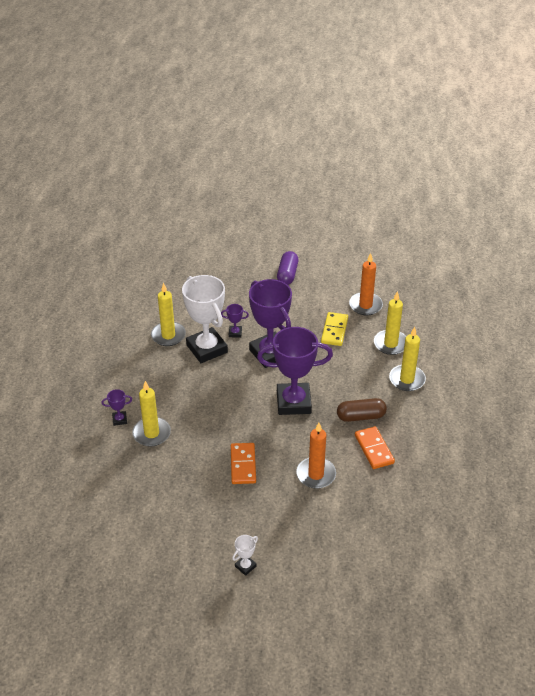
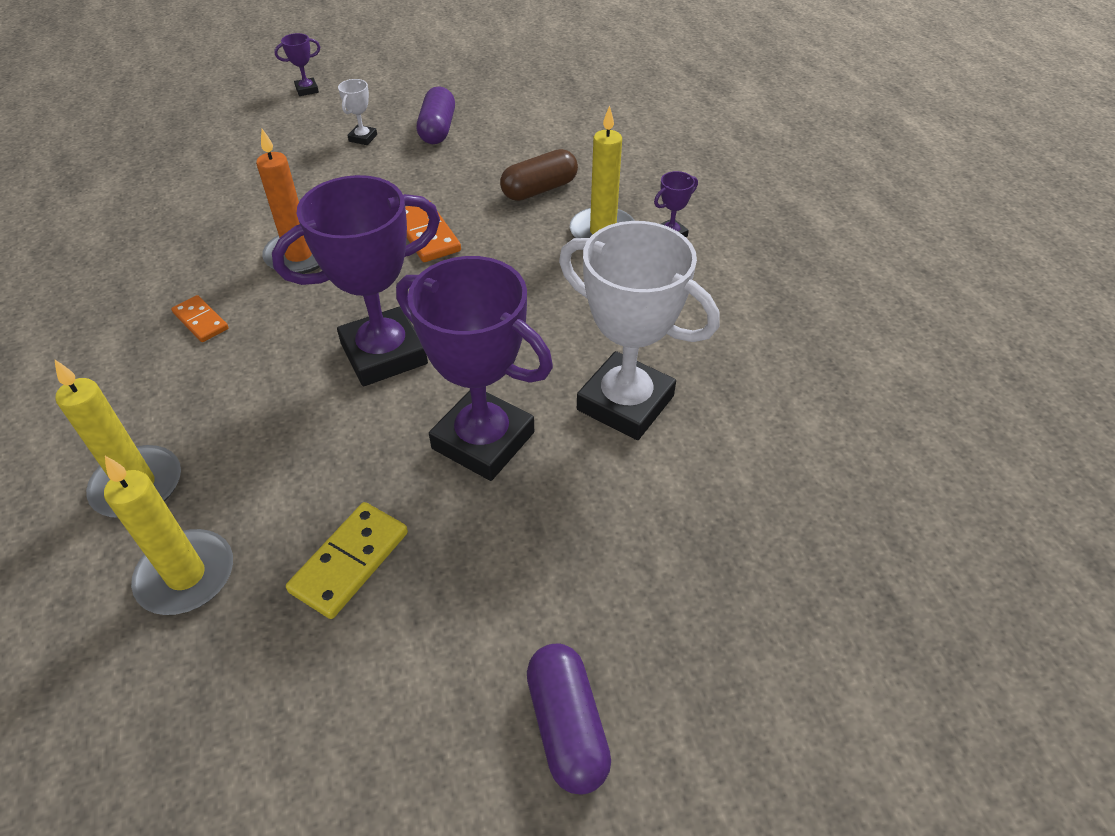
camera: 155 degrees right, 5 degrees up
yellow candle [151,283,186,346] -> none
purple trophy [221,304,249,338] -> purple trophy moved to [274,33,320,96]
yellow domino [321,312,348,346] -> yellow domino turned 45 degrees clockwise [286,502,408,619]
brown capsule [337,398,387,422] -> brown capsule moved to [500,149,578,201]
orange candle [349,253,383,315] -> none
orange domino [355,426,395,469] -> orange domino [171,295,229,342], size x0.66
none -> purple capsule [417,87,455,144]

